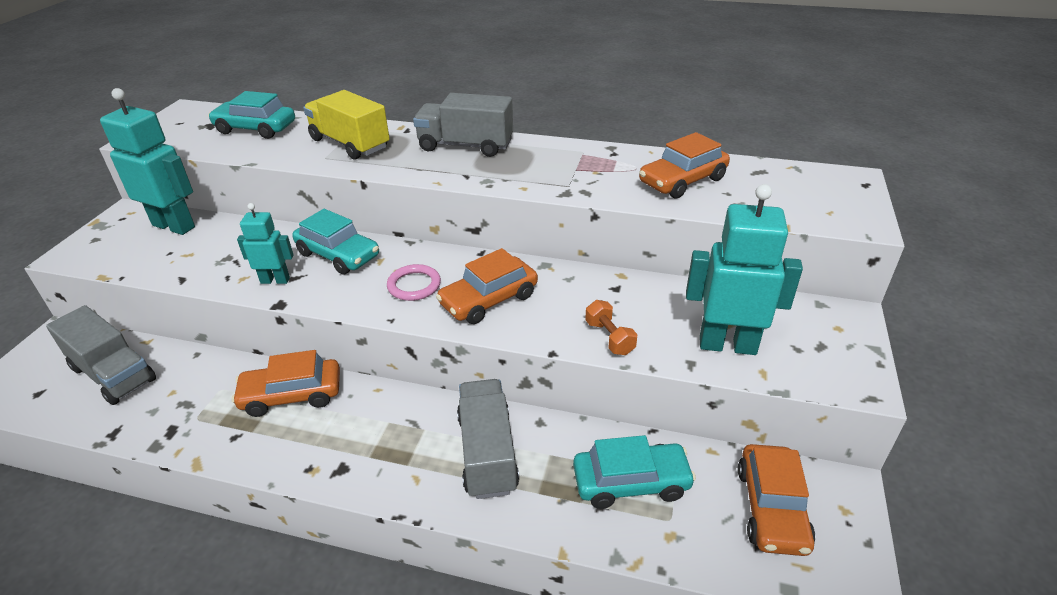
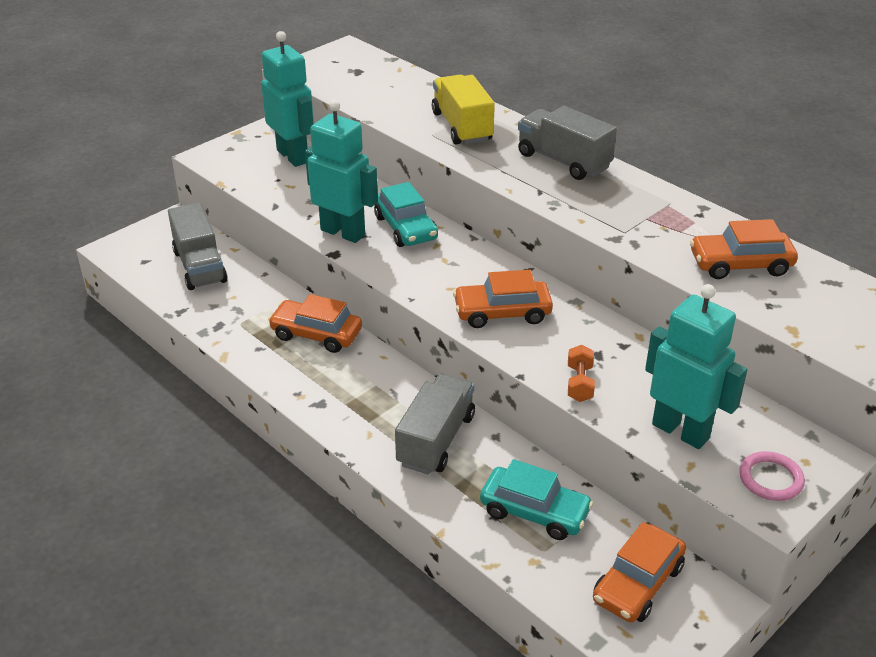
camera: 30 degrees right, 0 degrees up
turquoise car [208,91,295,139] -> none
turquoise robot [237,203,294,284] -> turquoise robot [305,100,378,243], size x1.78
pink ring [387,264,441,301] -> pink ring moved to [739,451,805,501]

